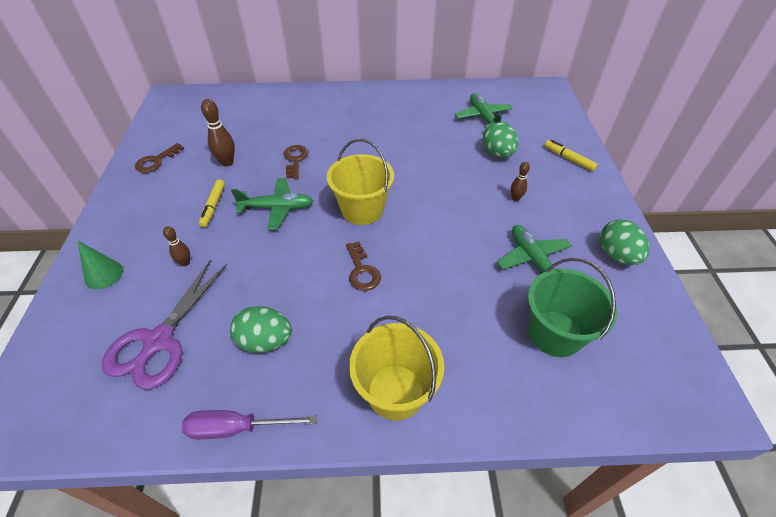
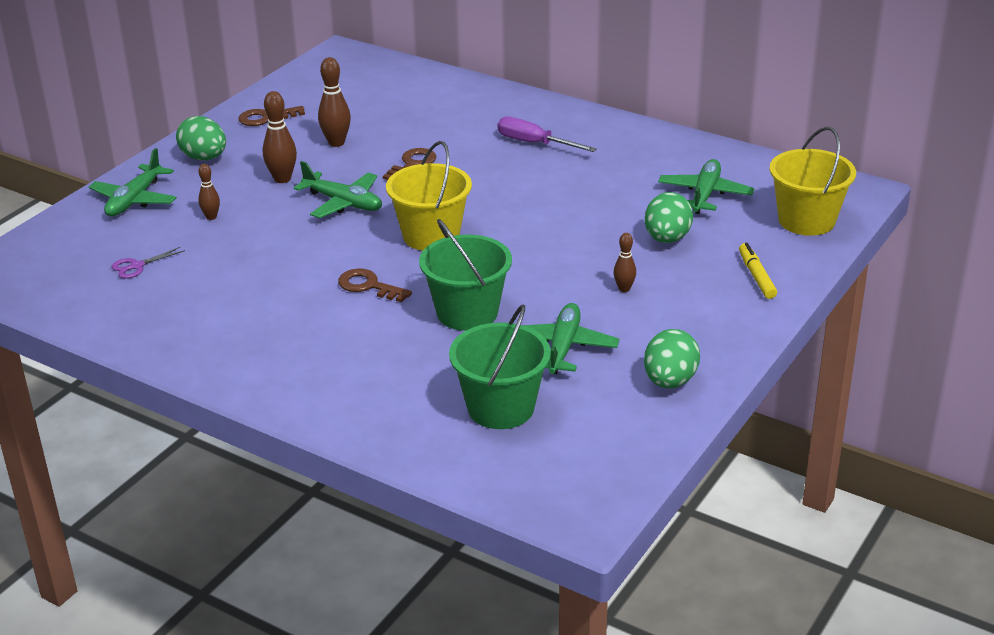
camera: 35 degrees right, 15 degrees down
green cone [78,241,123,289] -> green plane [89,148,177,216]
purple scissors [102,260,227,389] -> purple scissors [112,247,185,279], size x0.43
purple screwdriver [182,410,317,439] -> purple screwdriver moved to [498,116,597,152]
yellow marker [199,179,225,227] -> brown bowling pin [263,91,297,183]
green egg [230,306,292,353] -> green egg moved to [176,116,226,160]
brown key [346,242,381,291] -> brown key turned 105 degrees clockwise [338,268,412,302]
yellow bucket [349,316,444,420] -> yellow bucket moved to [769,127,856,236]
none -> green bucket [419,219,512,331]

